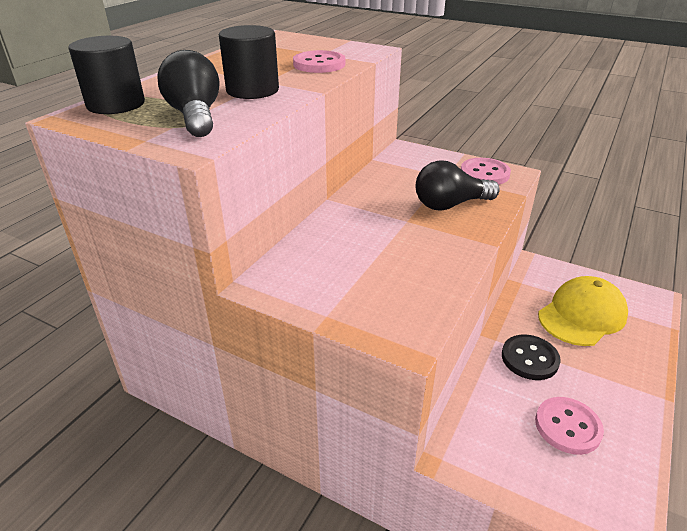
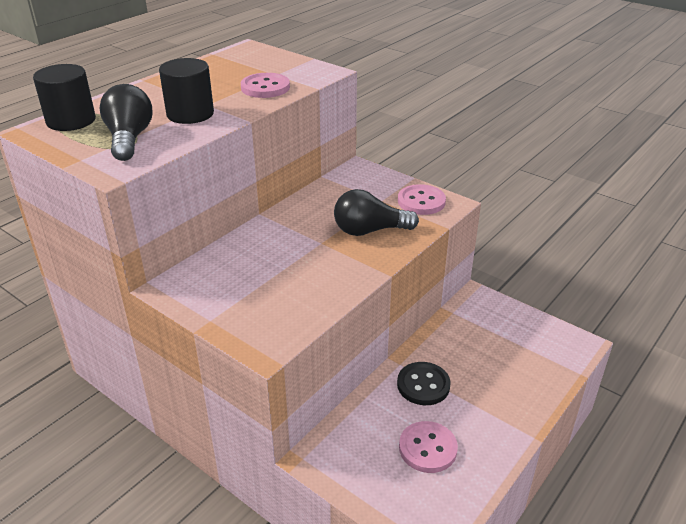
camera: 10 degrees right, 0 degrees up
yellow cap [538,276,628,346] -> none

